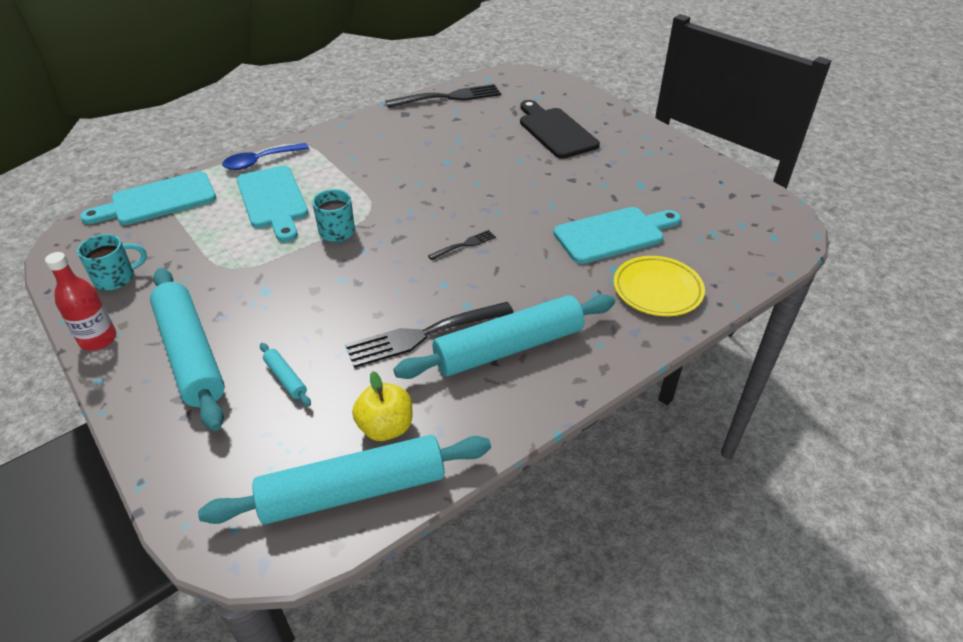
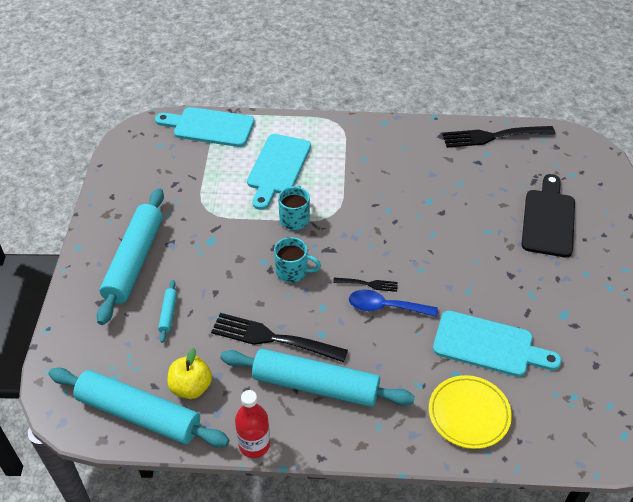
camera: 40 degrees right, 5 degrees up
red bottle [45,252,117,351] -> red bottle moved to [235,390,270,458]
turquoise mug [77,234,147,290] -> turquoise mug moved to [274,237,321,283]
blue spoon [222,143,309,170] -> blue spoon moved to [349,290,438,317]
black fork [385,84,501,108] -> black fork turned 150 degrees clockwise [442,126,555,148]

